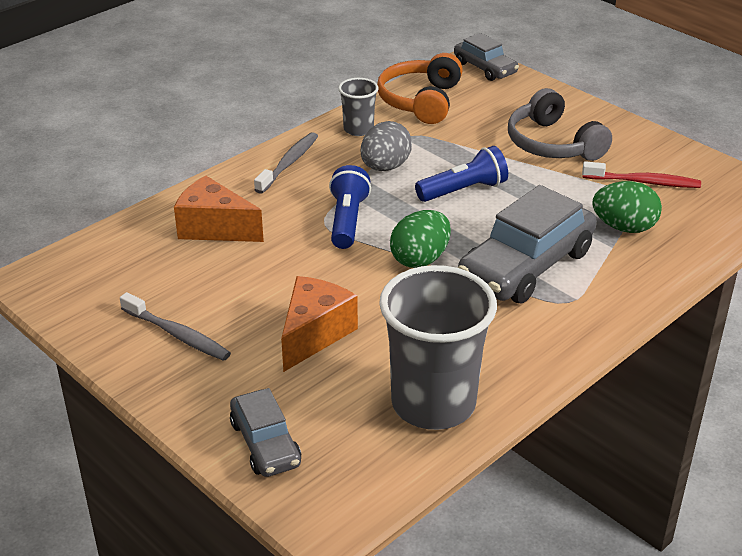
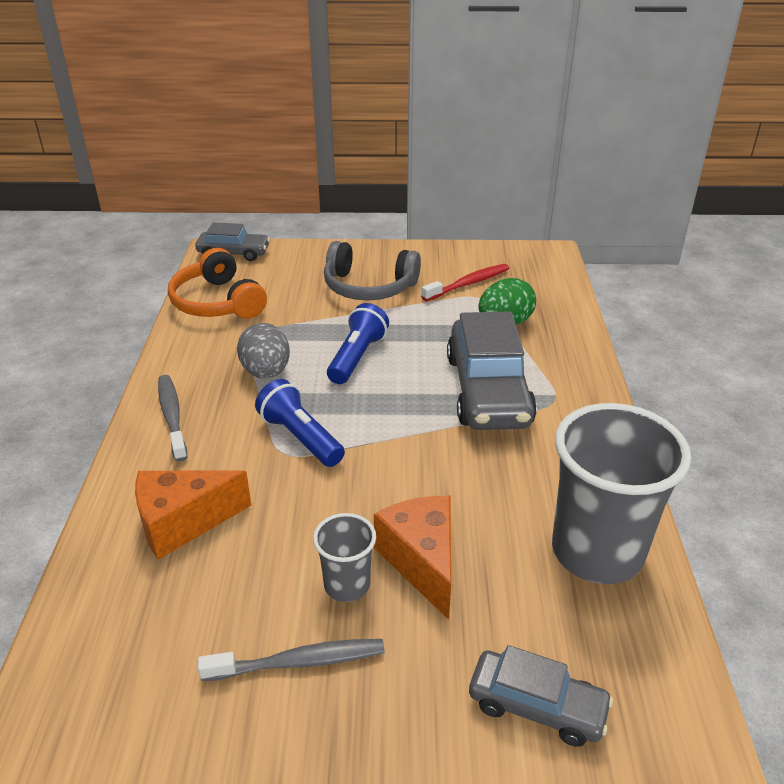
camera: 45 degrees left, 0 degrees up
grey cup [338,78,378,136] -> grey cup moved to [313,513,376,602]
green egg [390,210,451,268] -> none

